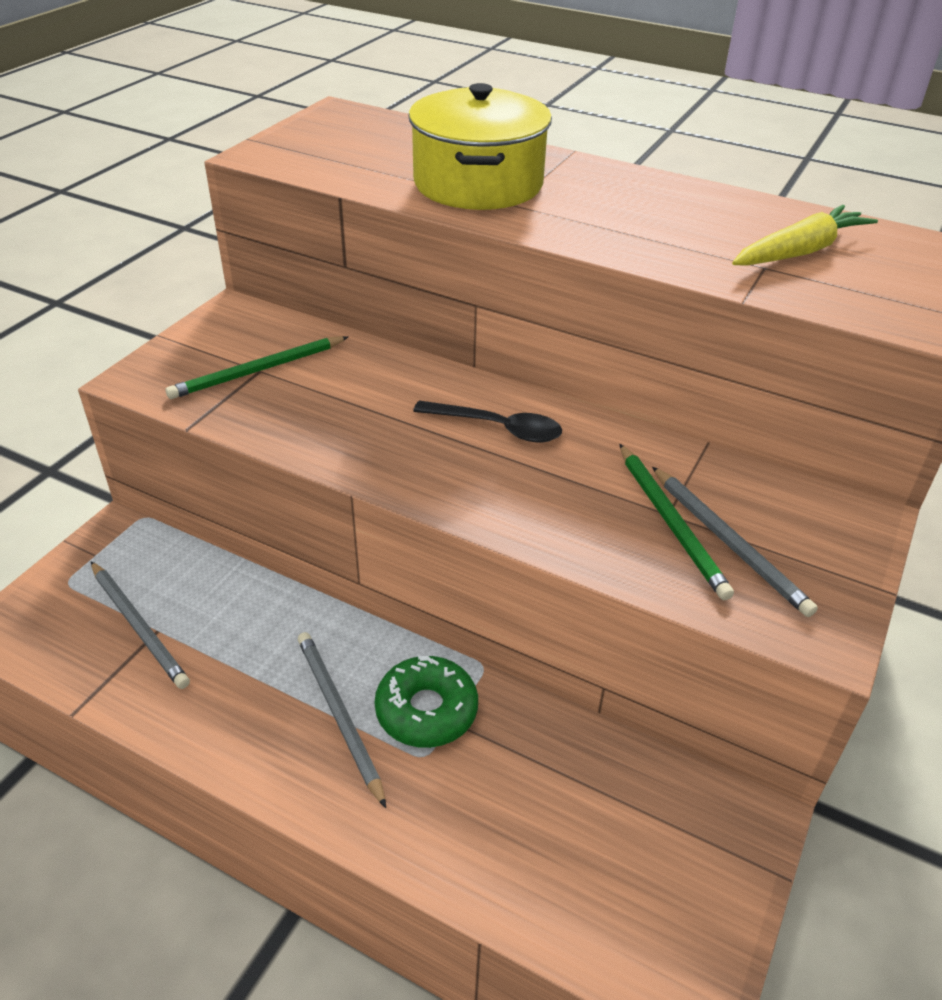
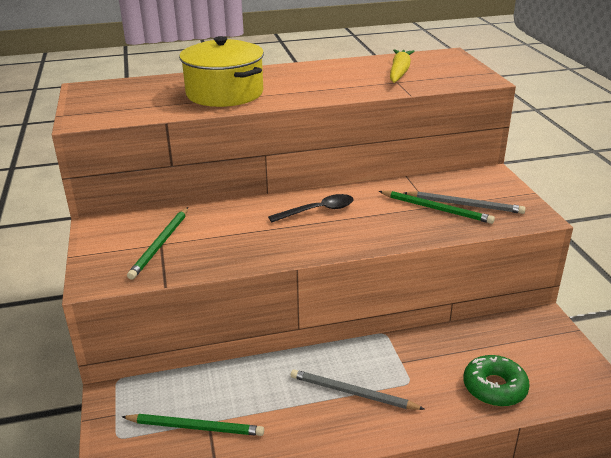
camera: 40 degrees left, 10 degrees down
grey pencil [91,561,190,689] -> green pencil [122,414,264,436]
green donut [375,656,478,748] -> green donut moved to [463,355,530,407]

